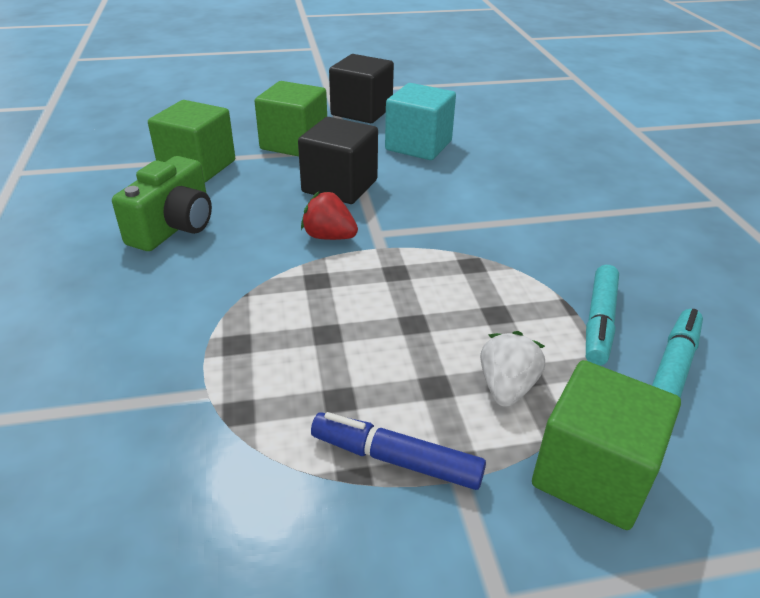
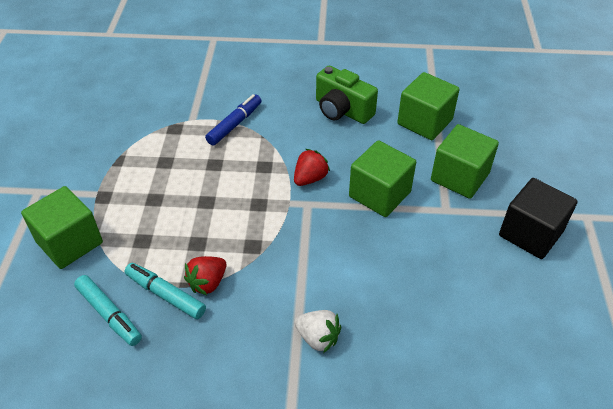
camera: 105 degrees right, 10 degrees up
black cube [298,117,378,204] -> green cube [349,140,416,217]
blue marker [311,412,486,490] -> blue marker moved to [205,94,262,145]
turquoise cube [385,83,456,160] -> none
white strawberry [480,331,545,407] -> white strawberry moved to [294,310,342,353]
none -> red strawberry [184,256,226,295]

